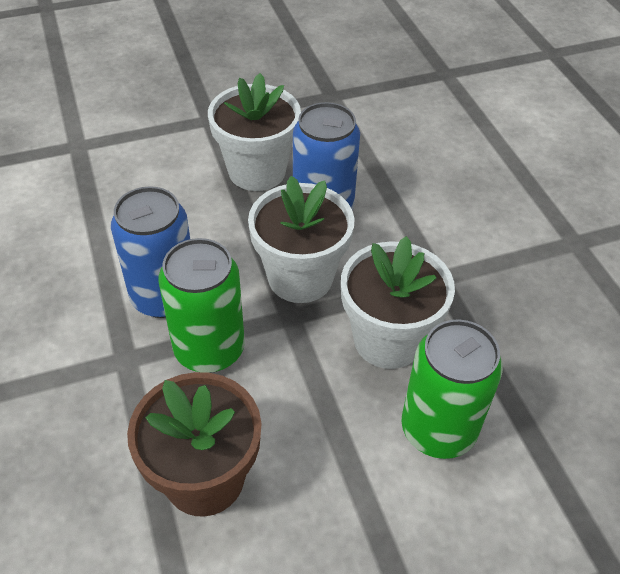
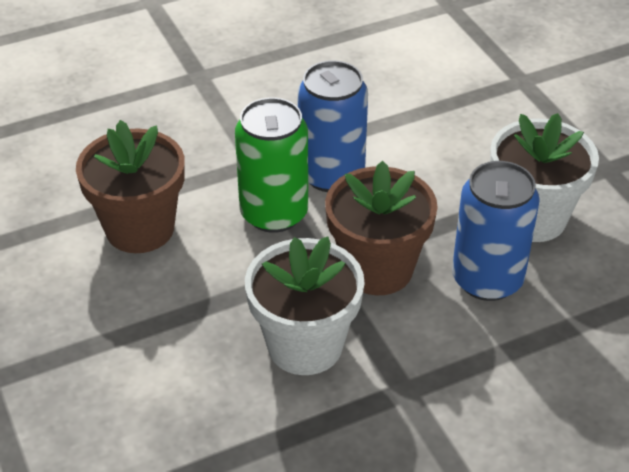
camera: 85 degrees right, 5 degrees down
white flower pot [248,176,355,303] -> brown flower pot [325,161,438,295]
green can [401,319,503,459] -> none

